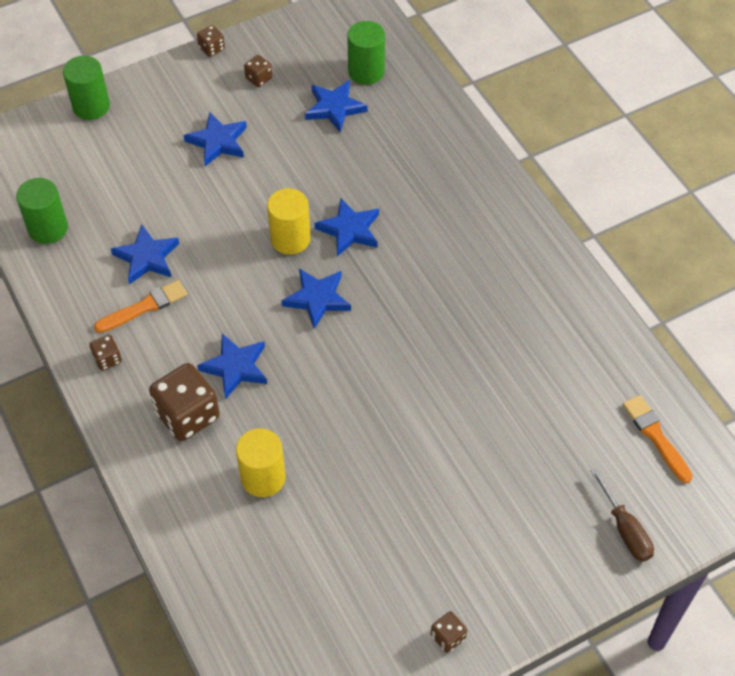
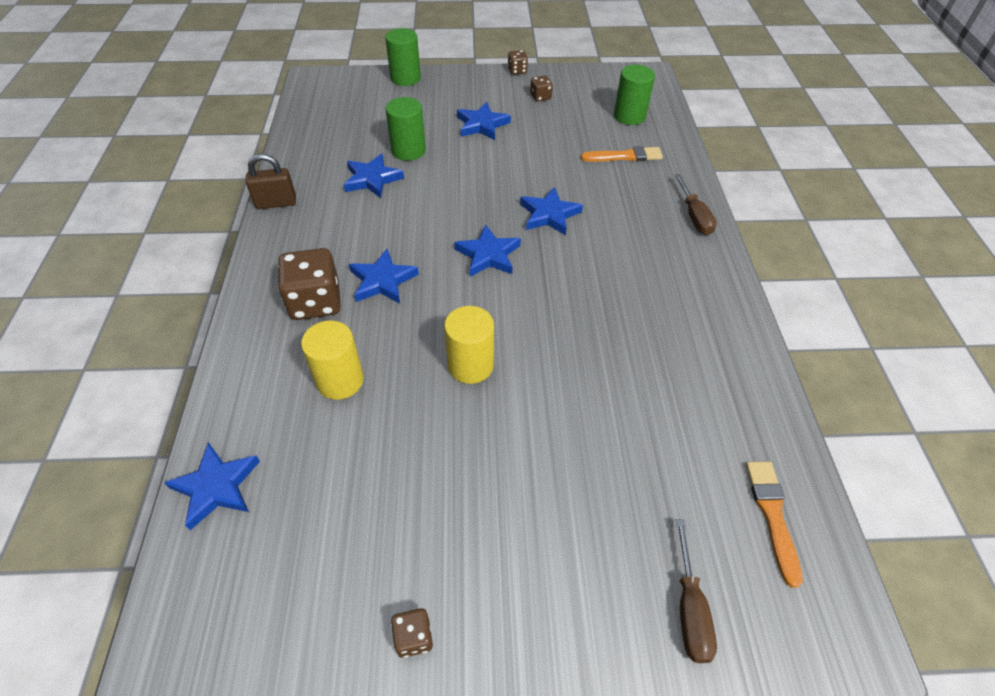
camera: 25 degrees right, 5 degrees down
green cylinder [16,178,68,244] -> green cylinder moved to [385,97,426,161]
brown dice [89,335,122,370] -> none
orange brush [94,280,187,333] -> orange brush moved to [581,146,663,162]
yellow cylinder [267,188,311,255] -> yellow cylinder moved to [444,306,494,384]
blue star [305,80,368,132] -> blue star moved to [164,442,260,530]
none -> brown padlock [245,154,296,209]
none -> brown screwdriver [674,174,717,235]

